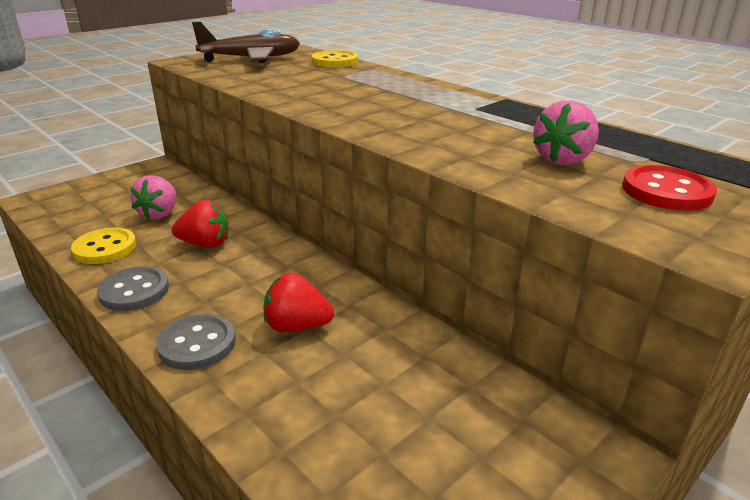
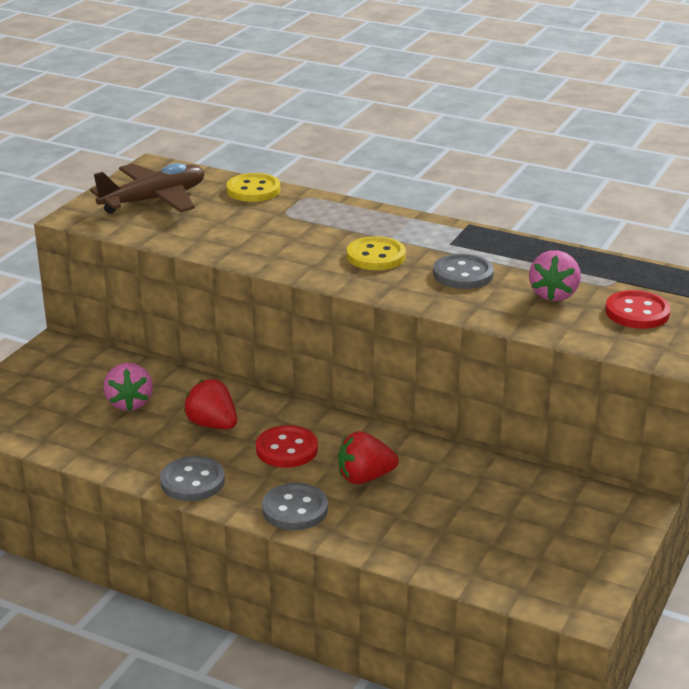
camera: 20 degrees left, 0 degrees up
yellow button [71,228,136,264] -> yellow button moved to [347,236,406,270]
red strawberry [172,200,228,248] -> red strawberry turned 120 degrees counterclockwise [184,379,237,429]
none -> red button [256,425,318,468]
none -> grey button [433,254,494,289]

